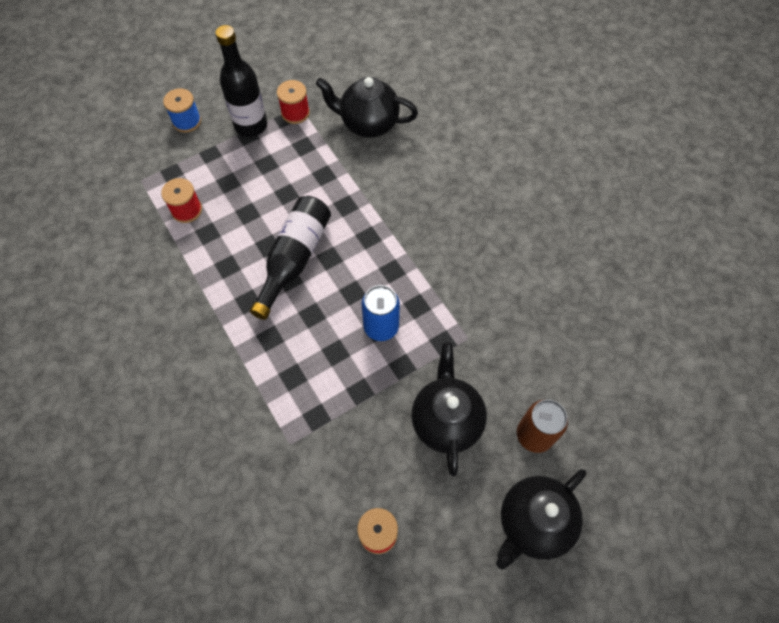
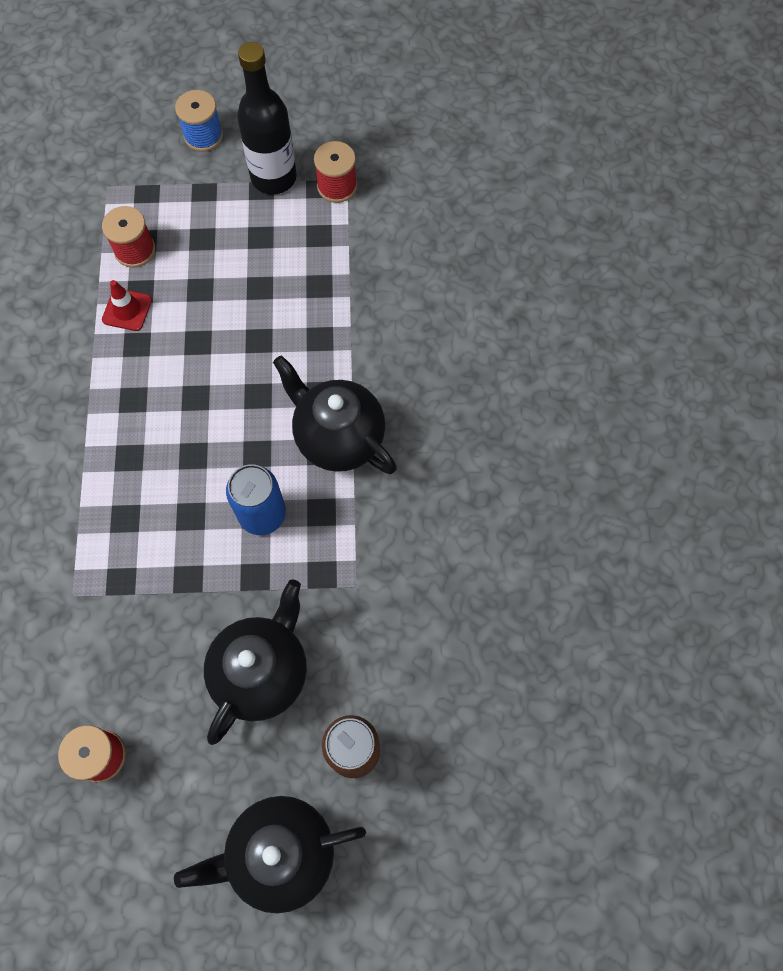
camera: 30 degrees right, 5 degrees up
black bottle [250,196,331,320] -> none
black teapot [316,77,418,138] -> black teapot moved to [273,355,397,474]
none -> red traffic cone [102,280,152,331]

